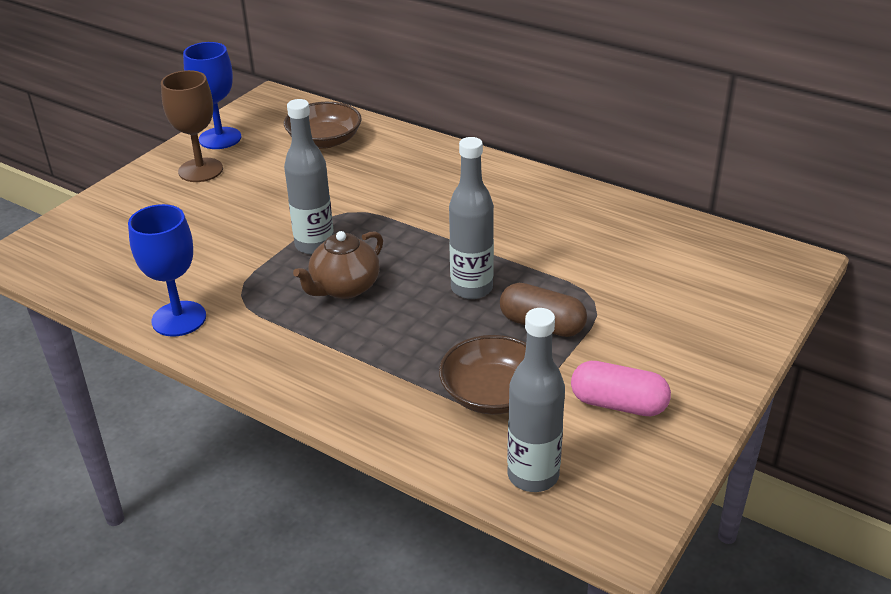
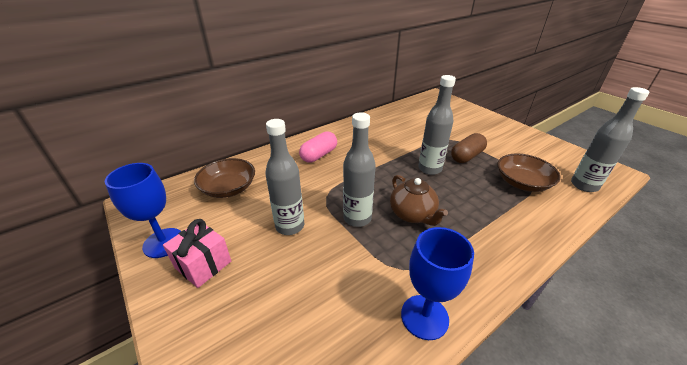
camera: 70 degrees left, 0 degrees up
brown goblet [161,70,223,182] -> pink gift [163,219,231,288]
pink capsule [571,361,671,416] -> pink capsule moved to [299,131,337,163]
none -> grey bottle [265,119,304,235]

